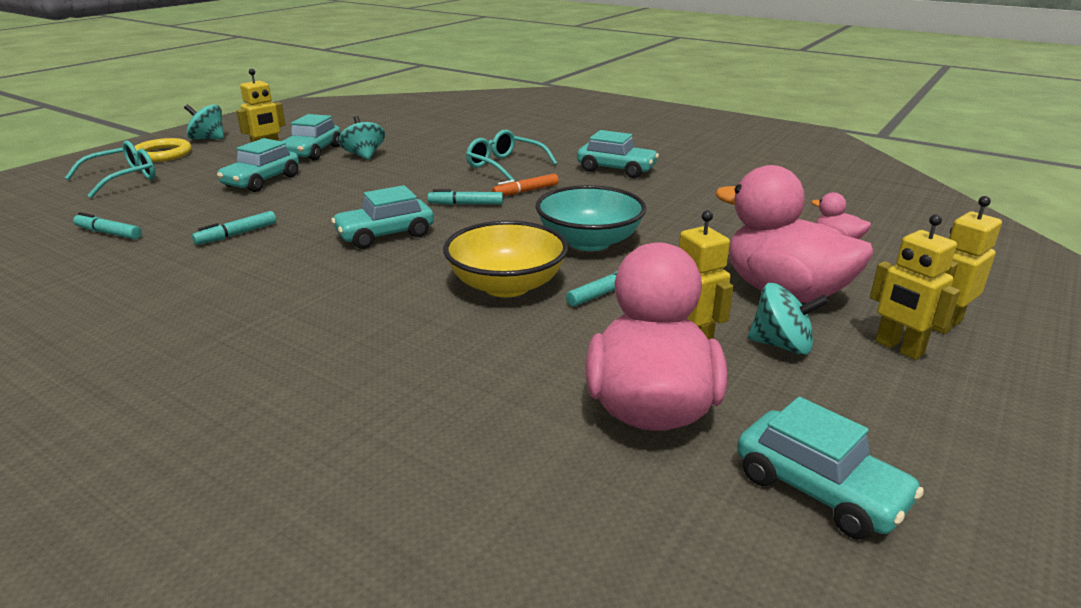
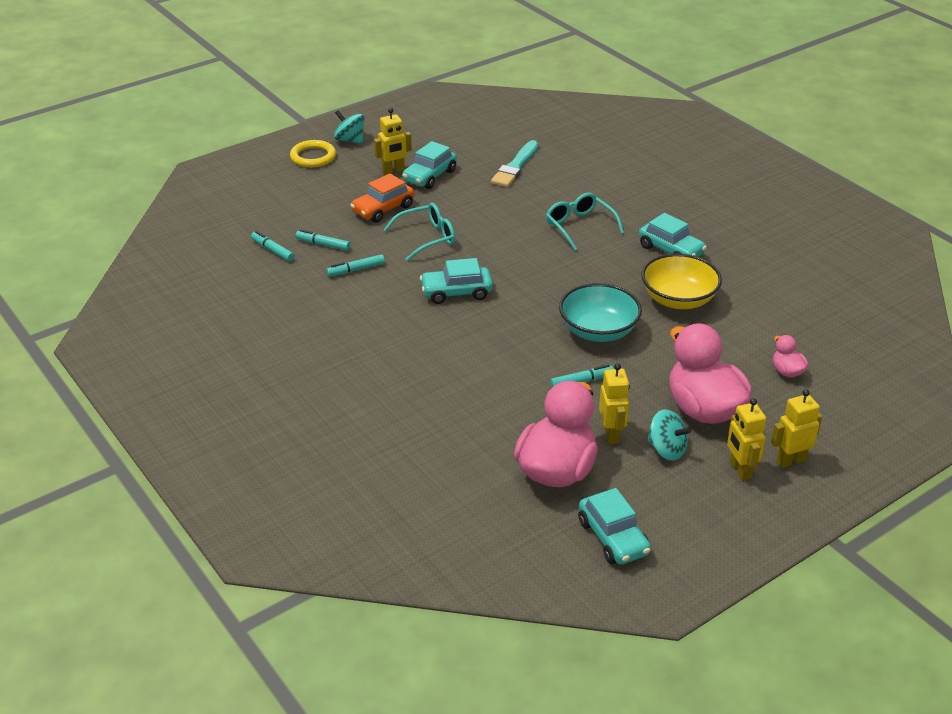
camera: 20 degrees right, 10 degrees up
turquoise glasses [65,141,155,198] -> turquoise glasses moved to [384,203,455,261]
turquoise car [217,138,299,192] -> orange car [350,173,414,223]
turquoise spinning top [338,116,385,160] -> none
turquoise marker [428,189,503,205] -> turquoise marker moved to [295,229,350,251]
yellow bowl [443,221,568,297] -> yellow bowl moved to [641,253,722,309]
orange marker [492,174,559,196] -> none
none -> turquoise brush [491,140,538,187]

